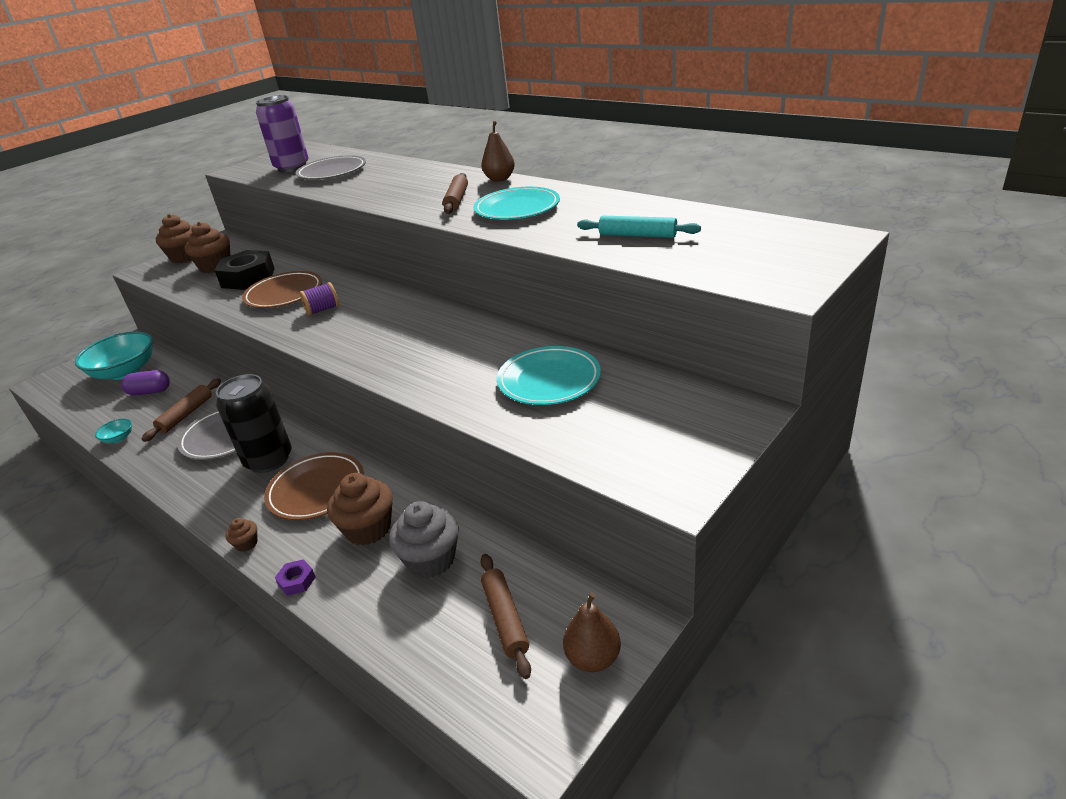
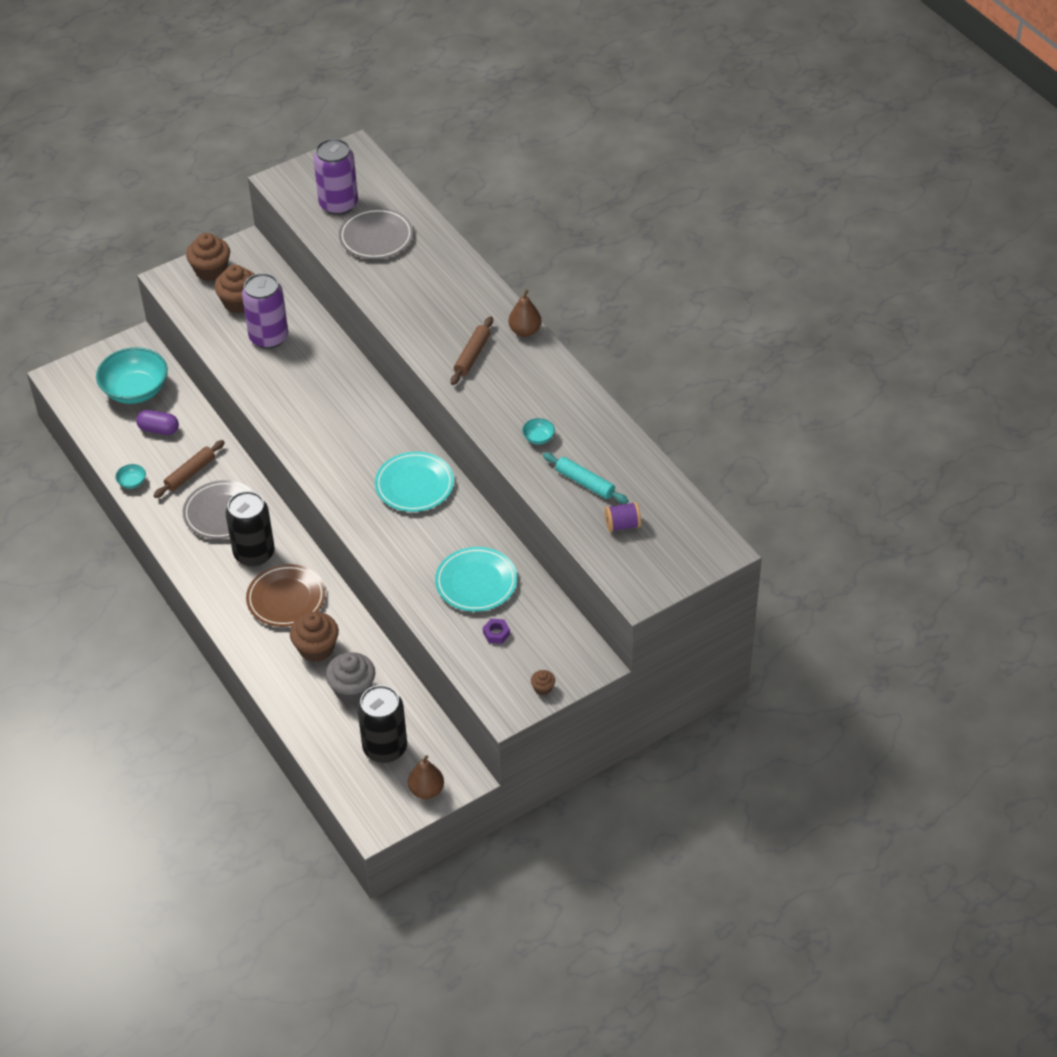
camera: 15 degrees right, 15 degrees up
black nut [215,250,275,290] -> purple can [242,273,288,349]
brown cupcake [225,518,258,552] -> brown cupcake moved to [531,670,555,695]
brown plate [242,271,322,308] -> none
purple nut [275,559,316,596] -> purple nut moved to [483,619,510,644]
purple spool [300,282,339,316] -> purple spool moved to [605,502,641,532]
turquoise plate [473,187,560,220] -> turquoise plate moved to [375,452,454,512]
brown rolling pin [480,554,531,679] -> black can [357,685,407,763]
none -> turquoise bowl [522,418,555,444]

